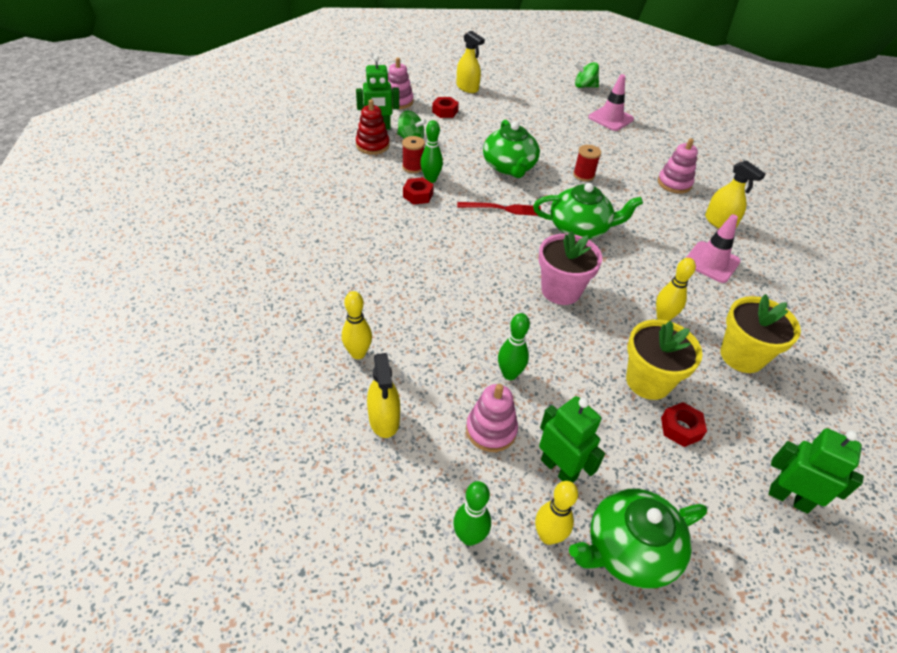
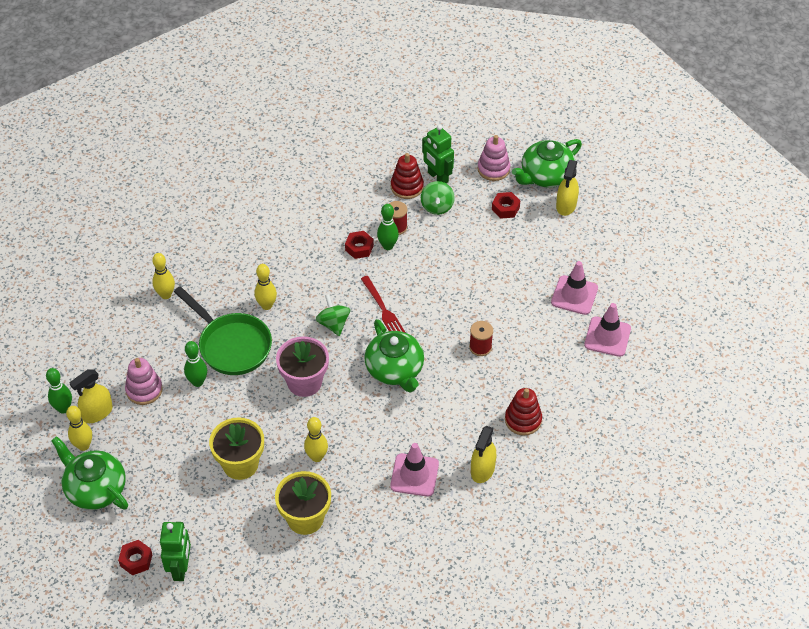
camera: 65 degrees right, 5 degrees up
yellow spray bottle [367,353,400,438] -> yellow spray bottle moved to [70,369,113,423]
green teapot [483,119,540,178] -> green teapot moved to [512,139,582,188]
green robot [539,396,605,483] -> none
green spinning top [574,62,599,88] -> green spinning top moved to [316,294,350,336]
pink stacking toy [658,138,698,194] -> red stacking toy [505,388,542,435]
red nut [661,402,707,447] -> red nut moved to [118,540,152,575]
none -> green pan [174,286,272,375]
none -> yellow bowling pin [255,264,277,310]
none -> pink traffic cone [551,261,598,315]

